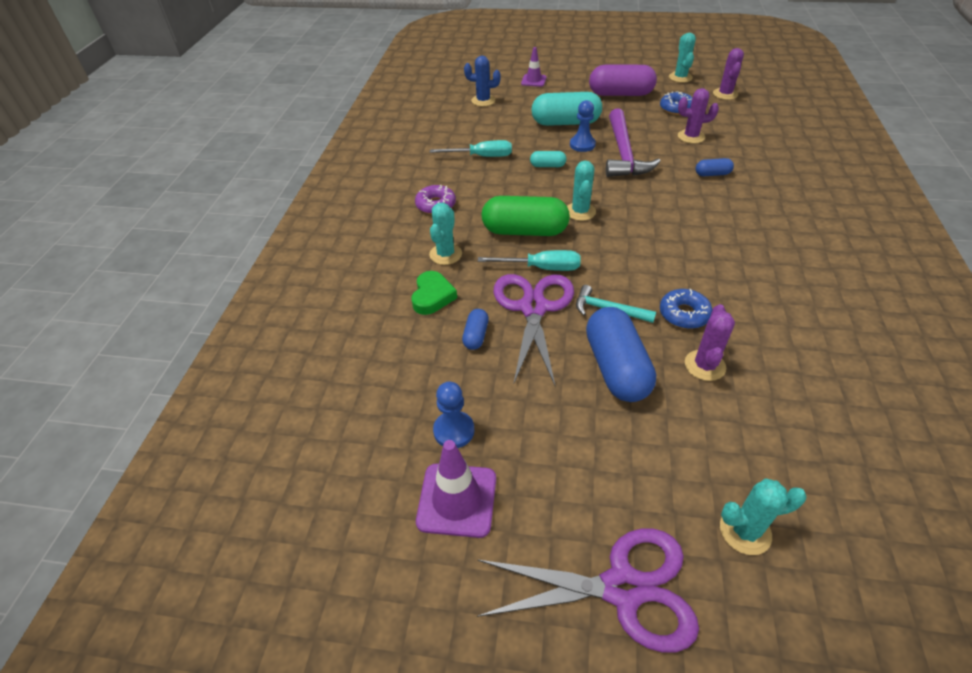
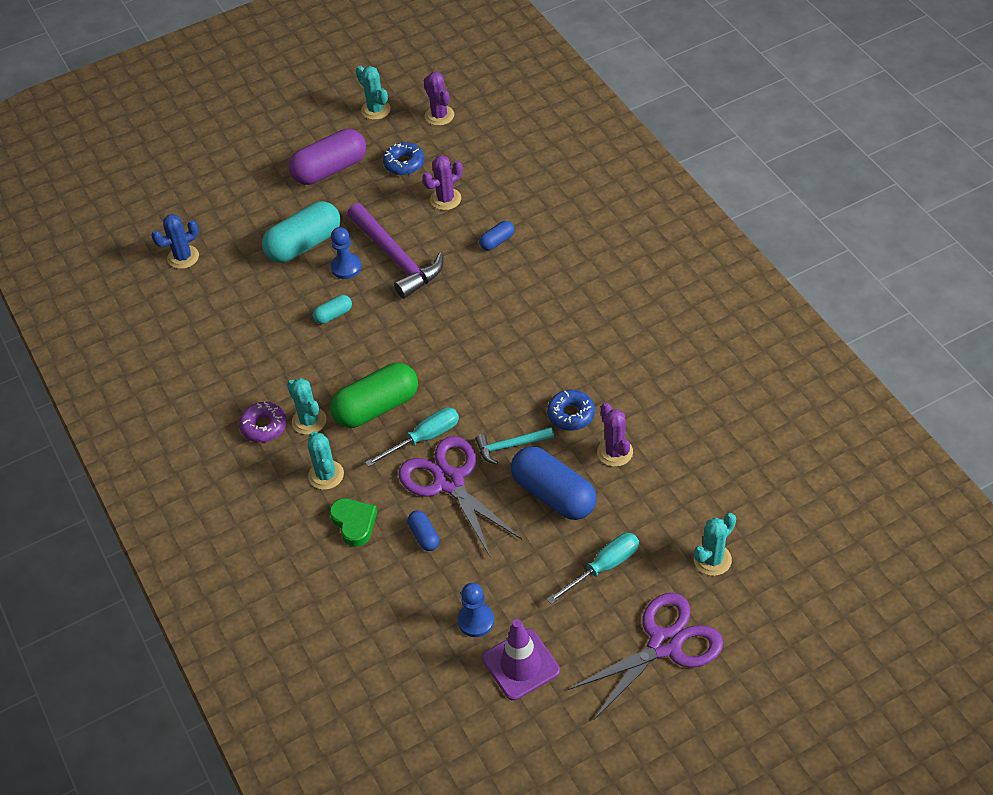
camera: 35 degrees left, 5 degrees up
turquoise screwdriver [430,140,512,157] -> turquoise screwdriver moved to [547,533,639,604]
purple traffic cone [521,47,547,87] -> none
turquoise cactus [567,160,596,221] -> turquoise cactus moved to [287,378,326,435]

